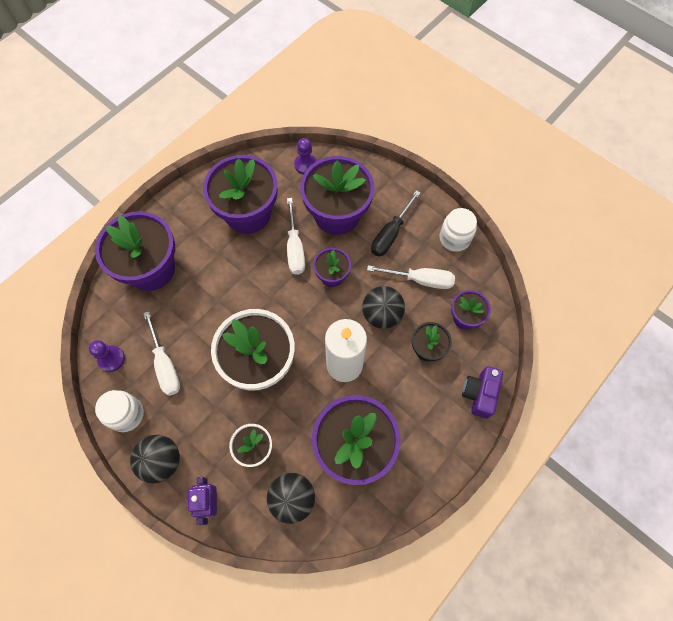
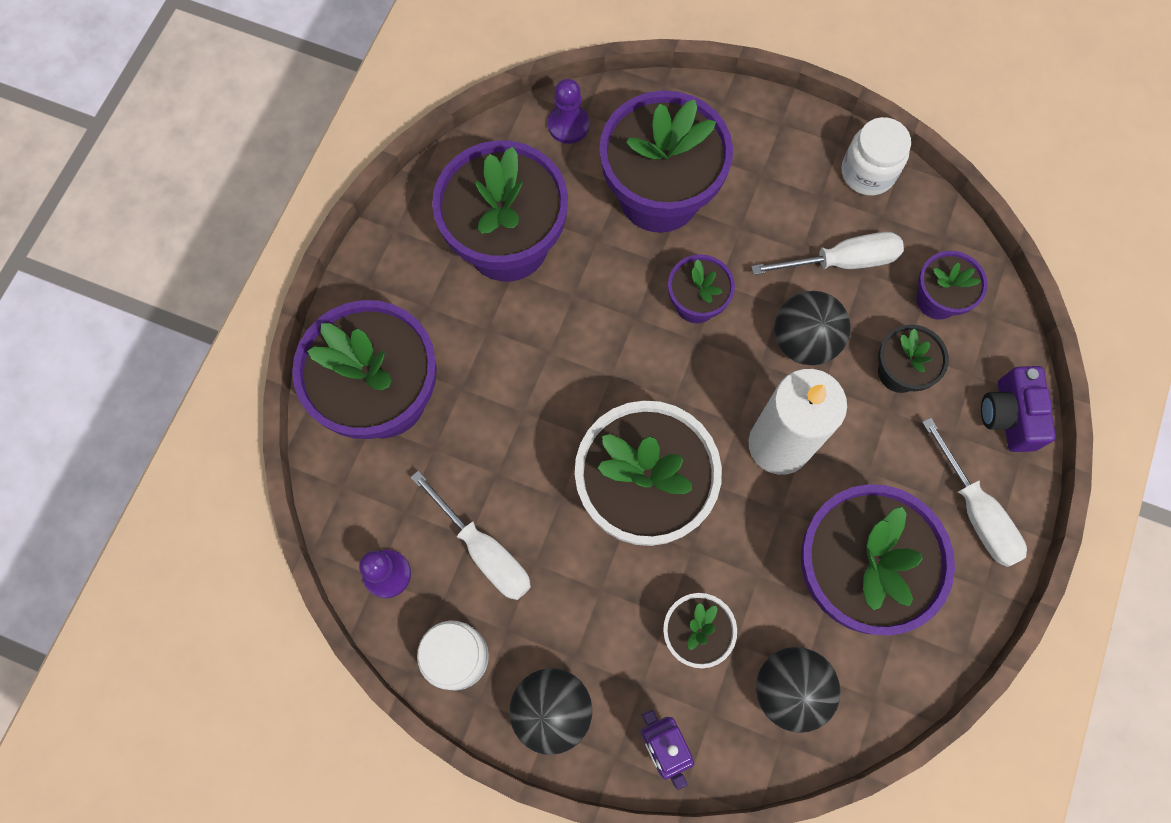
camera: 20 degrees left, 5 degrees up
white screwdriver [287,198,305,275] -> white screwdriver moved to [922,418,1027,567]
black screwdriver [371,190,421,256] -> none

